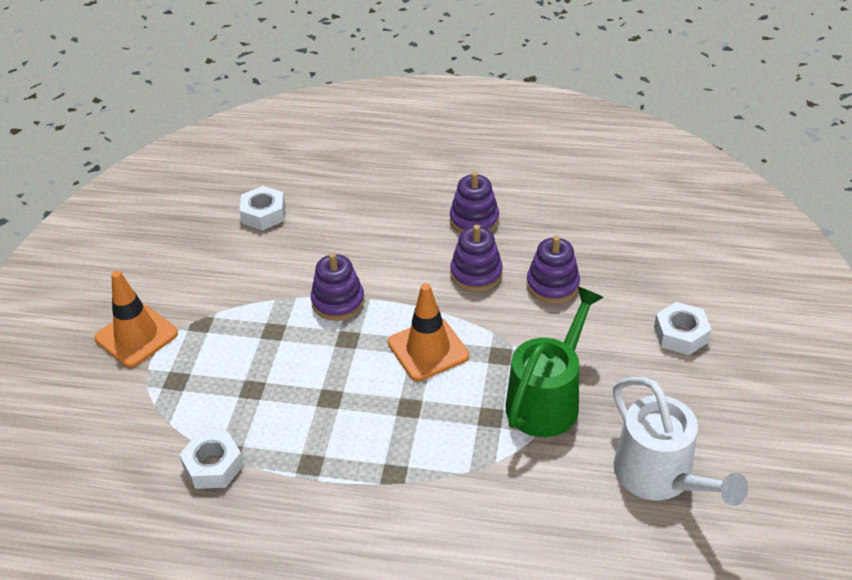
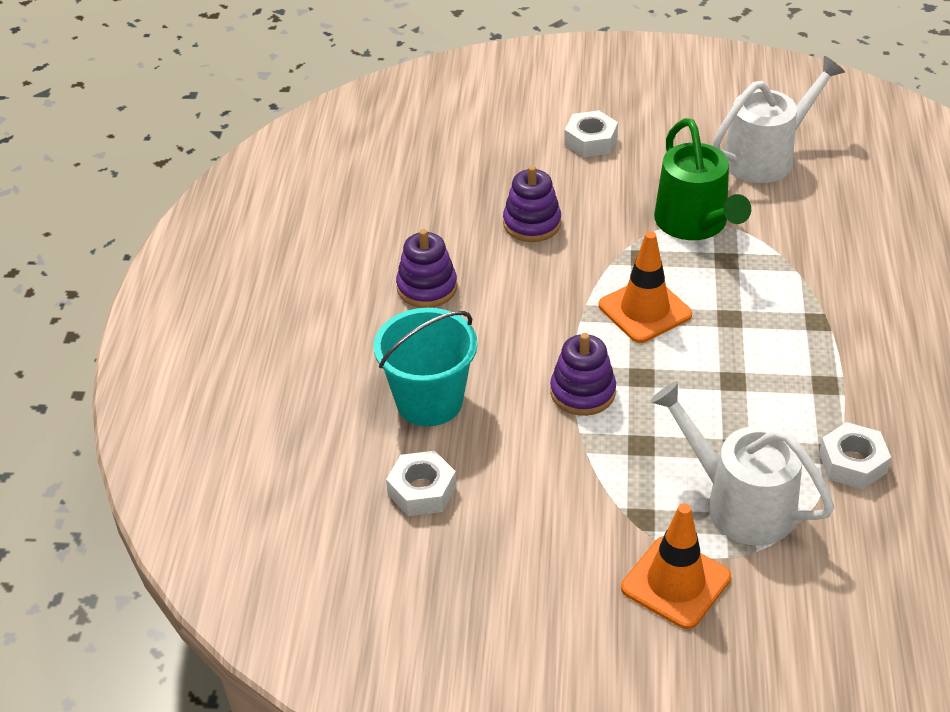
camera: 95 degrees left, 0 degrees up
purple stacking toy [450,225,503,292] -> none
green watering can [505,287,604,437] -> green watering can turned 135 degrees counterclockwise [654,118,751,240]
none -> turquoise bucket [374,308,477,426]
none -> white watering can [650,381,834,546]

